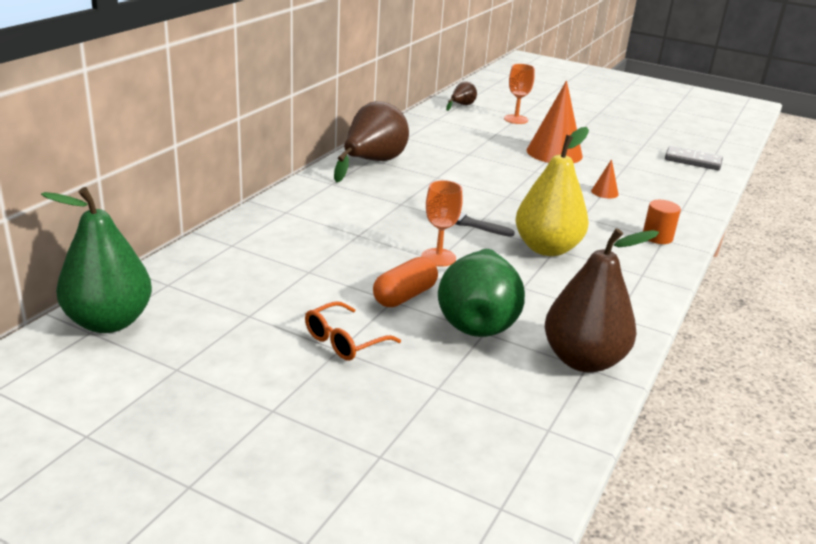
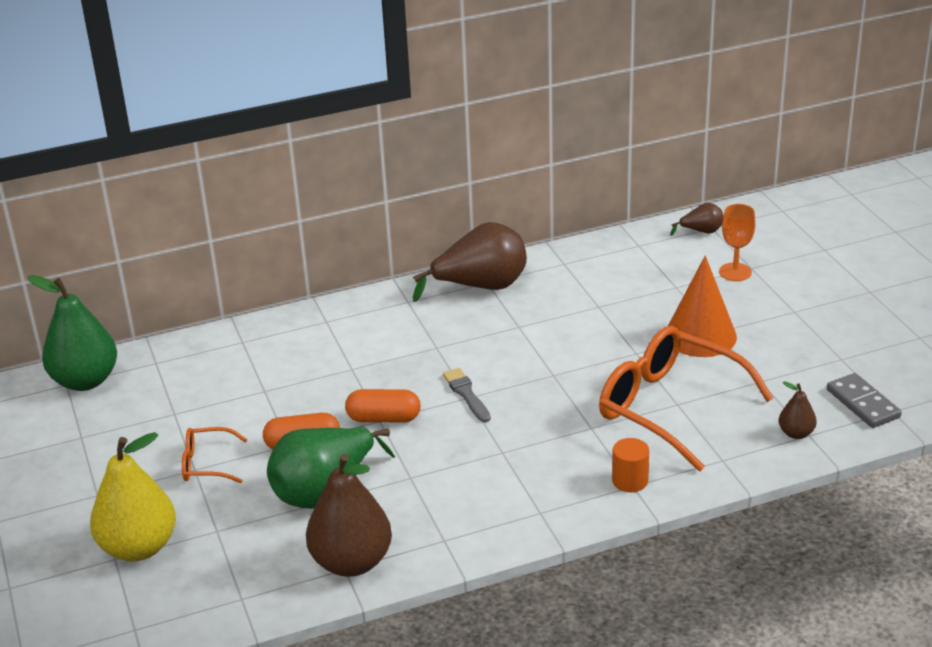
camera: 45 degrees right, 5 degrees up
orange goblet [421,180,462,267] -> orange capsule [345,389,421,422]
yellow pear [516,127,589,256] -> yellow pear moved to [90,432,176,561]
orange cone [591,159,618,198] -> orange glasses [599,326,773,471]
none -> brown pear [779,381,817,439]

